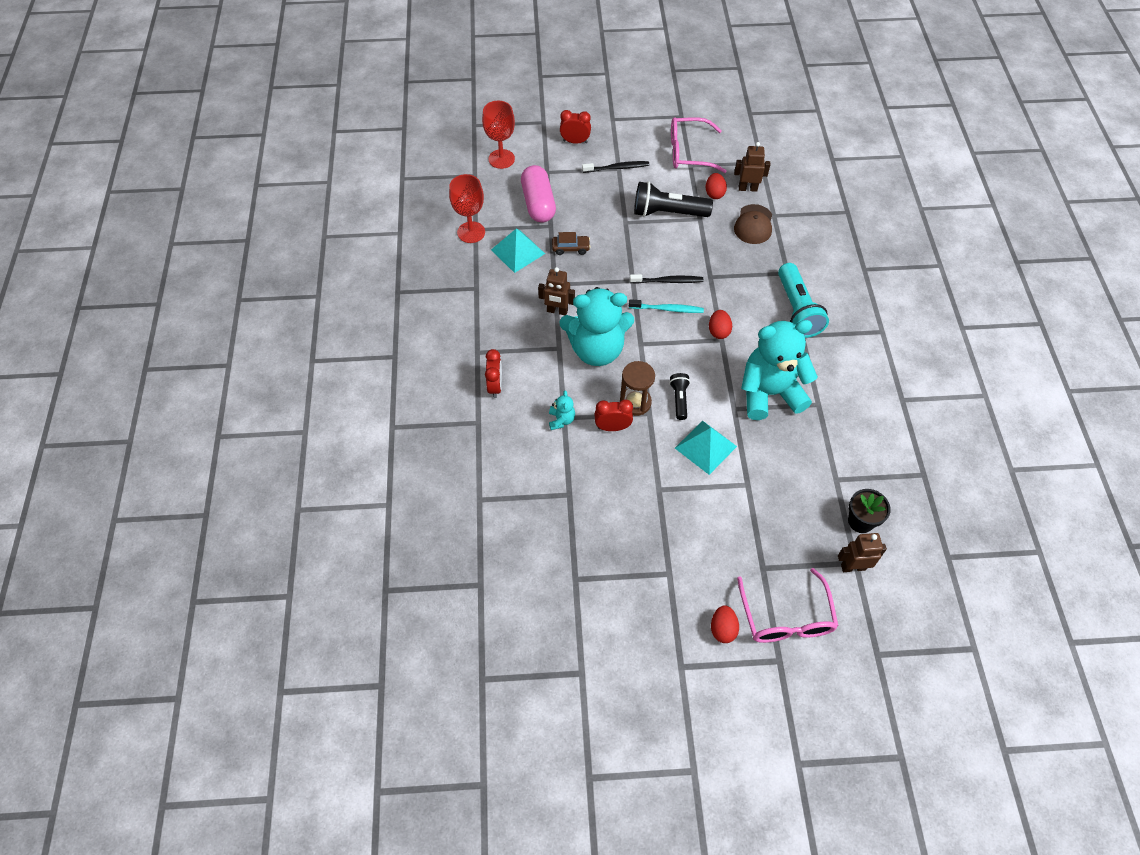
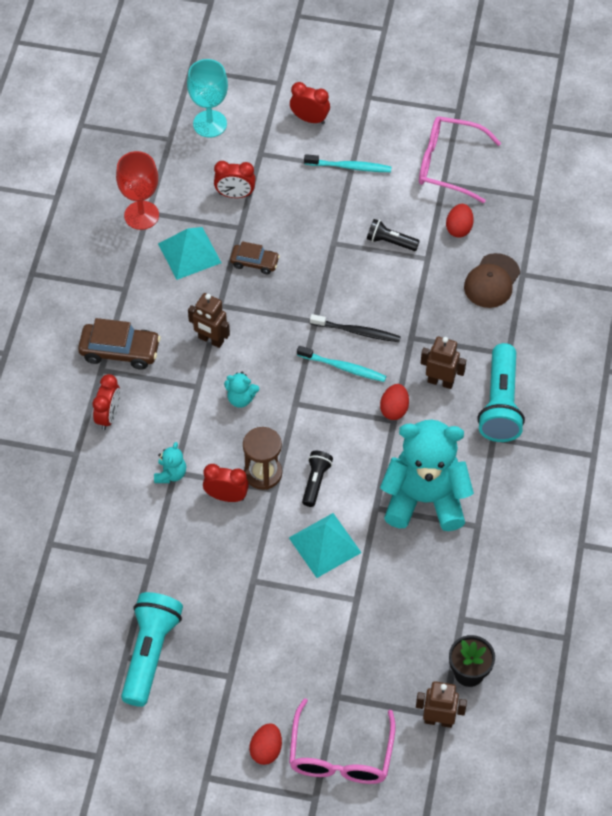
camera: 15 degrees right, 0 degrees up
red goblet [482,101,515,169] -> turquoise goblet [187,59,228,138]
pink capsule [521,165,556,222] -> red clock [214,161,256,198]
turquoise teddy bear [560,287,634,366] -> turquoise teddy bear [224,372,259,408], size x0.40
black toothbrush [582,161,649,173] -> turquoise toothbrush [304,154,391,172]
black flashlight [634,182,713,217] -> black flashlight [367,219,420,251], size x0.53
brown robot [734,142,771,192] -> brown robot moved to [421,337,466,389]
none -> brown car [78,318,161,370]
none -> turquoise flashlight [121,592,183,707]

